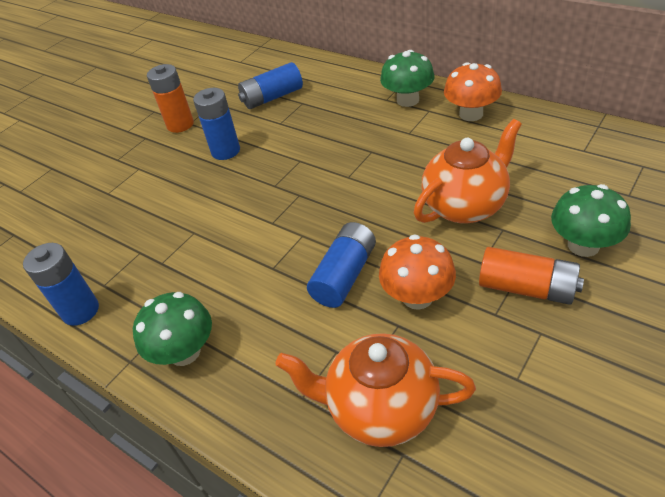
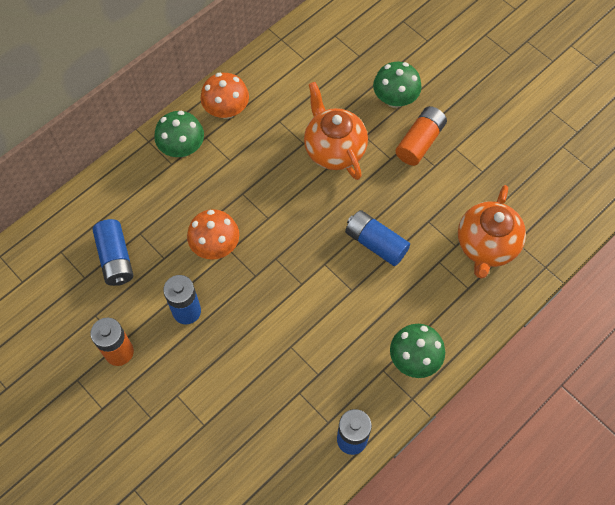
camera: 85 degrees left, 20 degrees up
orange mushroom [379,234,456,310] -> orange mushroom moved to [187,209,239,260]

